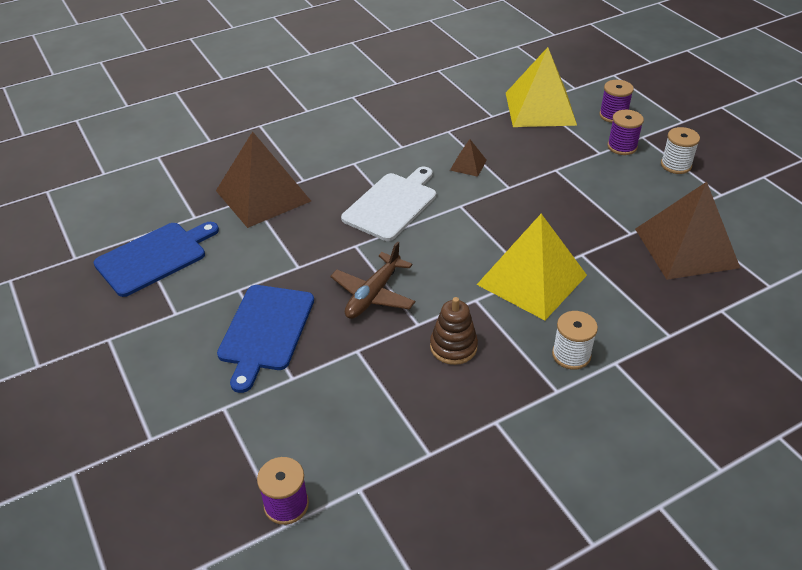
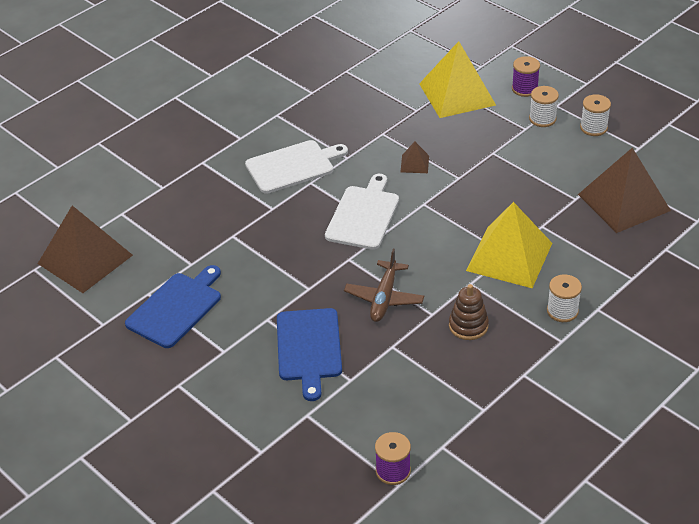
camera: 15 degrees left, 0 degrees up
brown pyramid [216,131,311,228] -> brown pyramid moved to [38,206,133,293]
purple spool [607,110,644,155] -> white spool [529,86,559,127]
none -> white cutting board [245,140,348,194]

